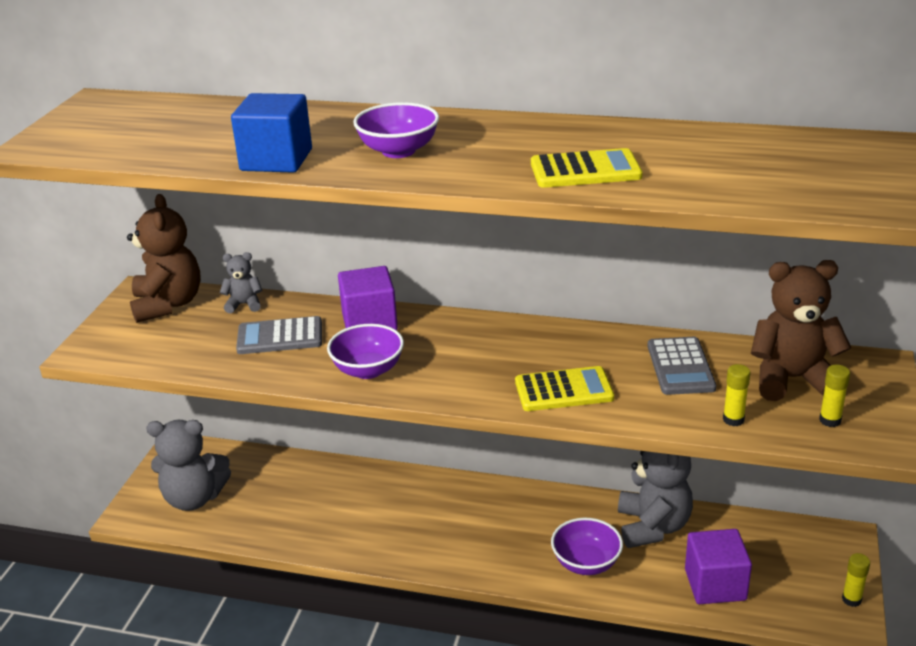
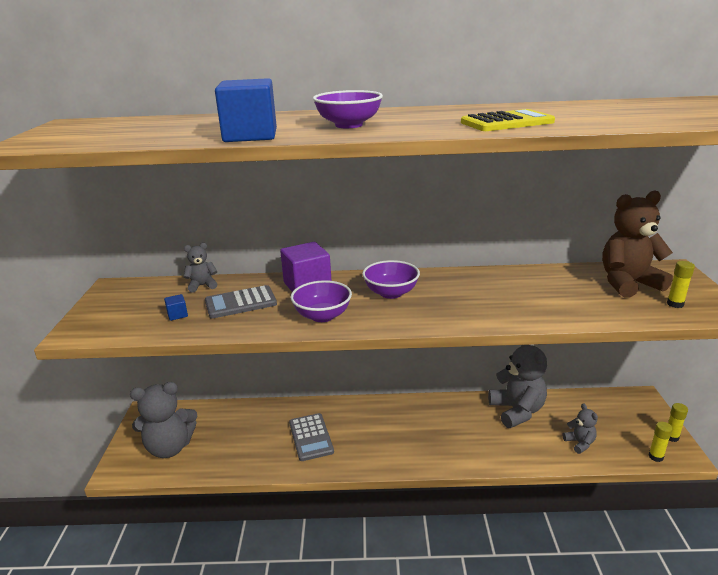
camera: 15 degrees left, 5 degrees down
brown teddy bear [127,194,201,323] -> none
yellow calculator [515,366,614,411] -> none
purple bowl [551,518,623,575] -> purple bowl moved to [362,260,420,299]
grey calculator [647,337,716,395] -> grey calculator moved to [289,413,334,461]
purple cube [685,529,752,604] -> grey teddy bear [563,403,598,454]
yellow glue stick [723,364,750,426] -> yellow glue stick moved to [648,422,673,462]
none -> blue cube [164,294,188,321]

